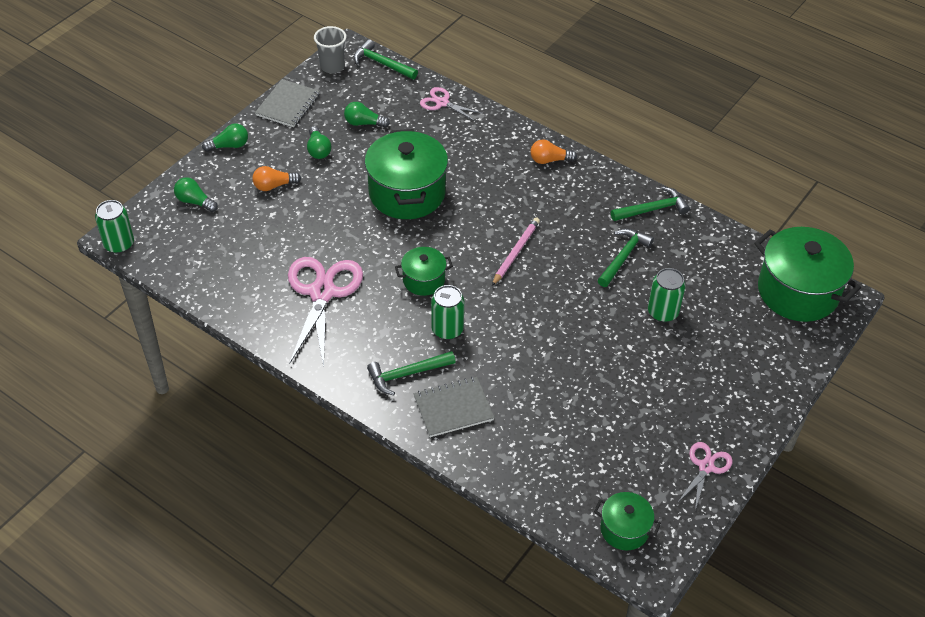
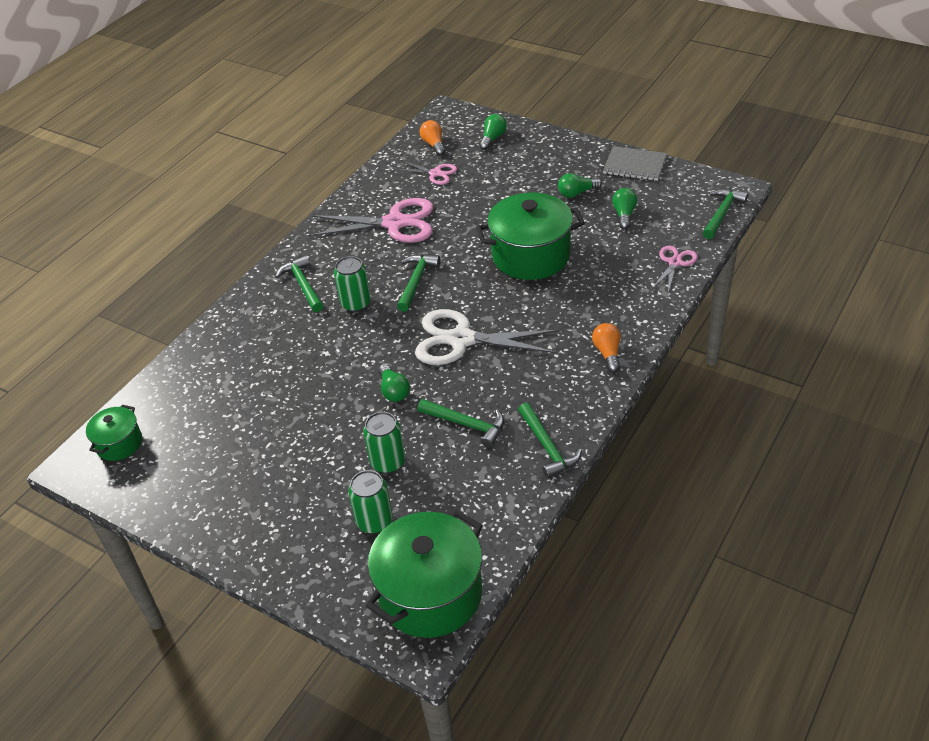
camera: 90 degrees right, 5 degrees down
green can [95,200,134,253] -> green can moved to [348,470,393,534]
green light bulb [202,124,248,152] -> green light bulb moved to [378,364,410,402]
orange light bulb [252,166,301,191] -> orange light bulb moved to [420,120,445,156]
grey cup [314,26,346,74] -> none
green pot [395,247,453,296] -> green hammer [397,254,440,312]
grey notebook [414,377,495,437] -> none
pink pencil [492,218,540,286] -> white scissors [415,309,559,365]
pink scissors [677,442,733,510] -> pink scissors moved to [394,161,457,185]

